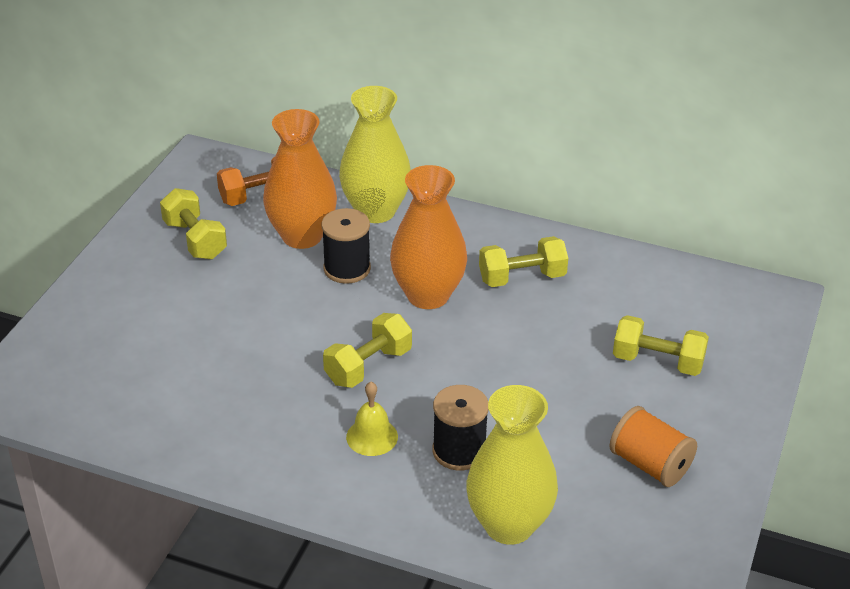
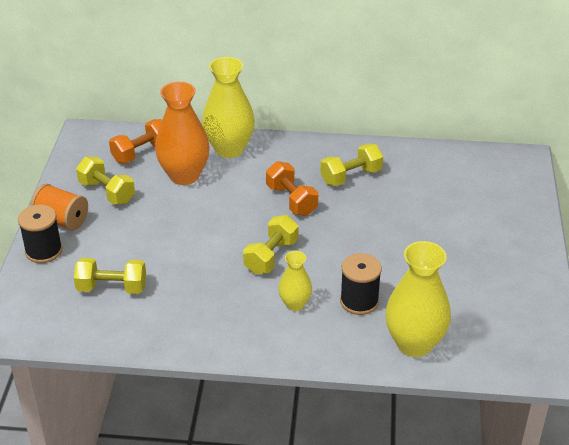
camera: 15 degrees left, 0 degrees up
black spool [321,208,371,284] -> black spool moved to [18,205,63,263]
yellow bell [346,382,398,456] -> yellow vase [278,251,312,311]
orange vase [390,165,467,309] -> orange dumbbell [266,161,318,216]
orange spool [609,406,697,487] -> orange spool moved to [30,184,88,231]
yellow dumbbell [613,315,709,376] -> yellow dumbbell moved to [74,258,146,294]

